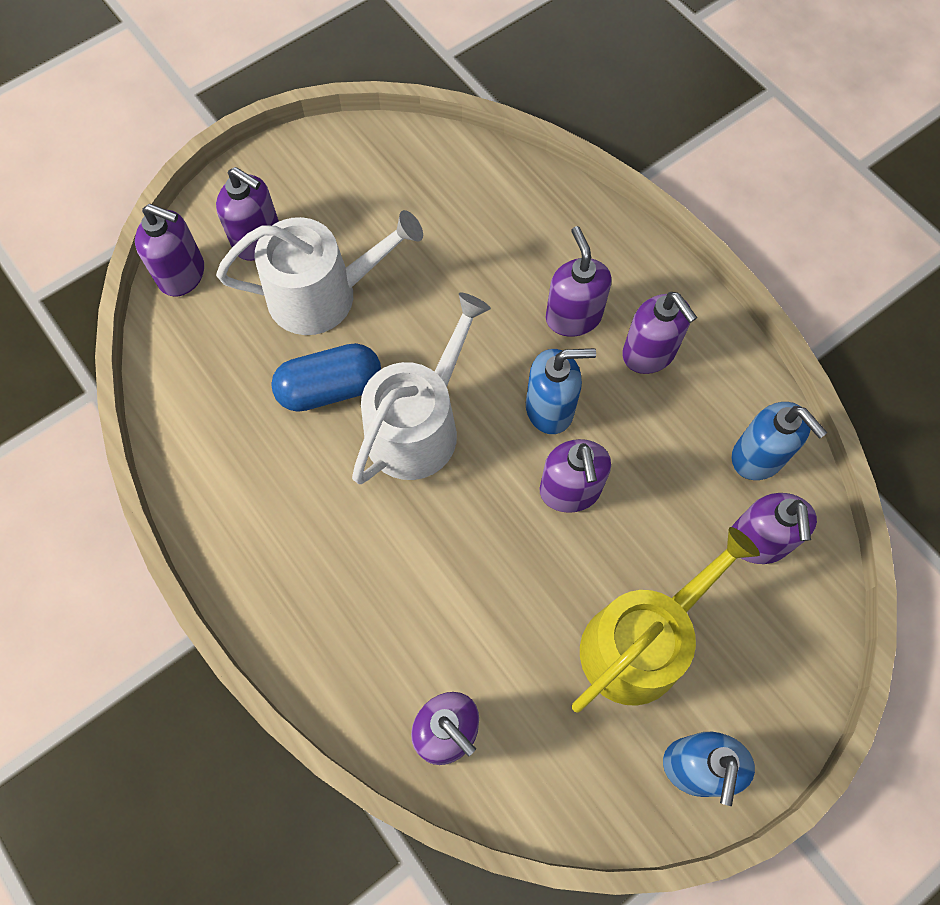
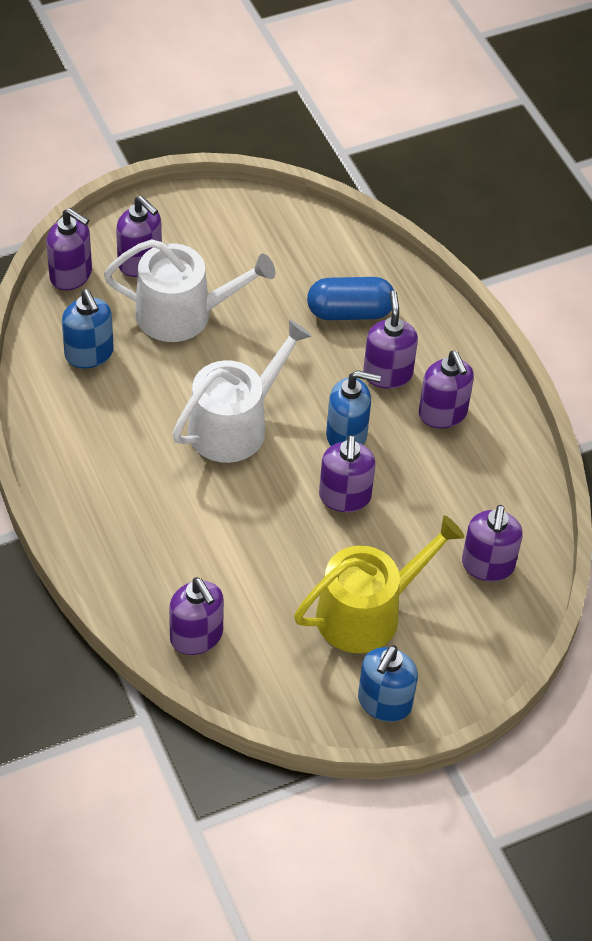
camera: 10 degrees right, 15 degrees down
blue capsule [271,343,381,412] -> blue capsule moved to [307,277,394,320]
blue soap dispenser [731,402,827,480] -> blue soap dispenser moved to [62,289,114,368]

